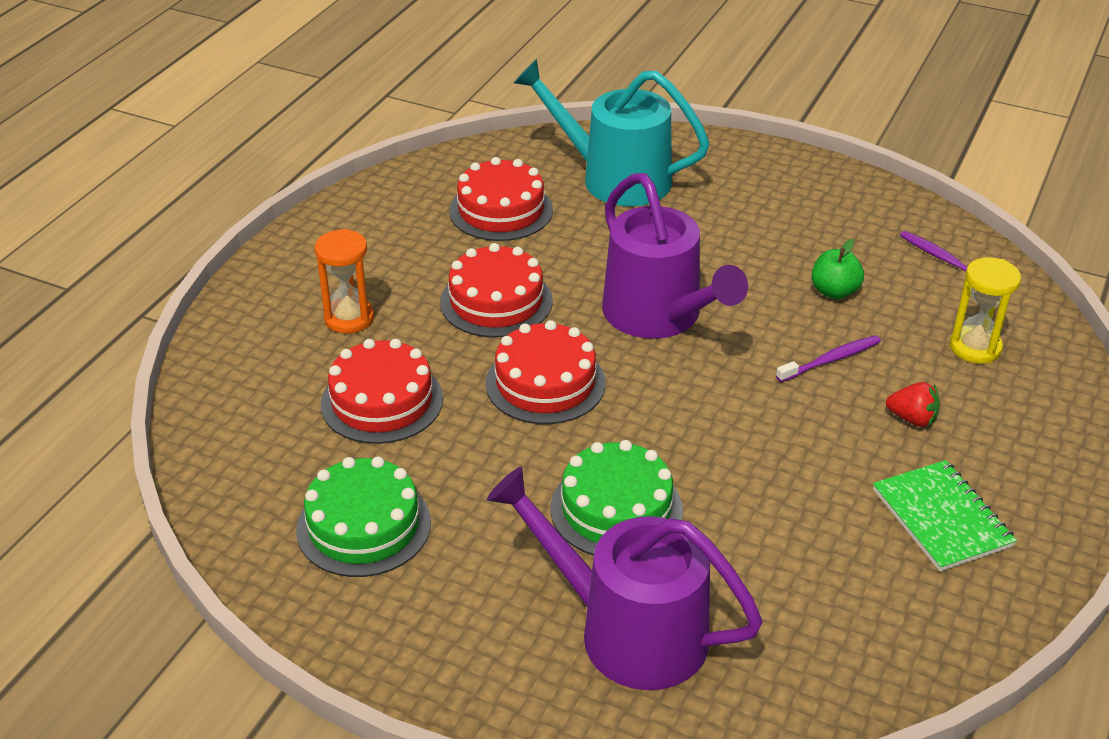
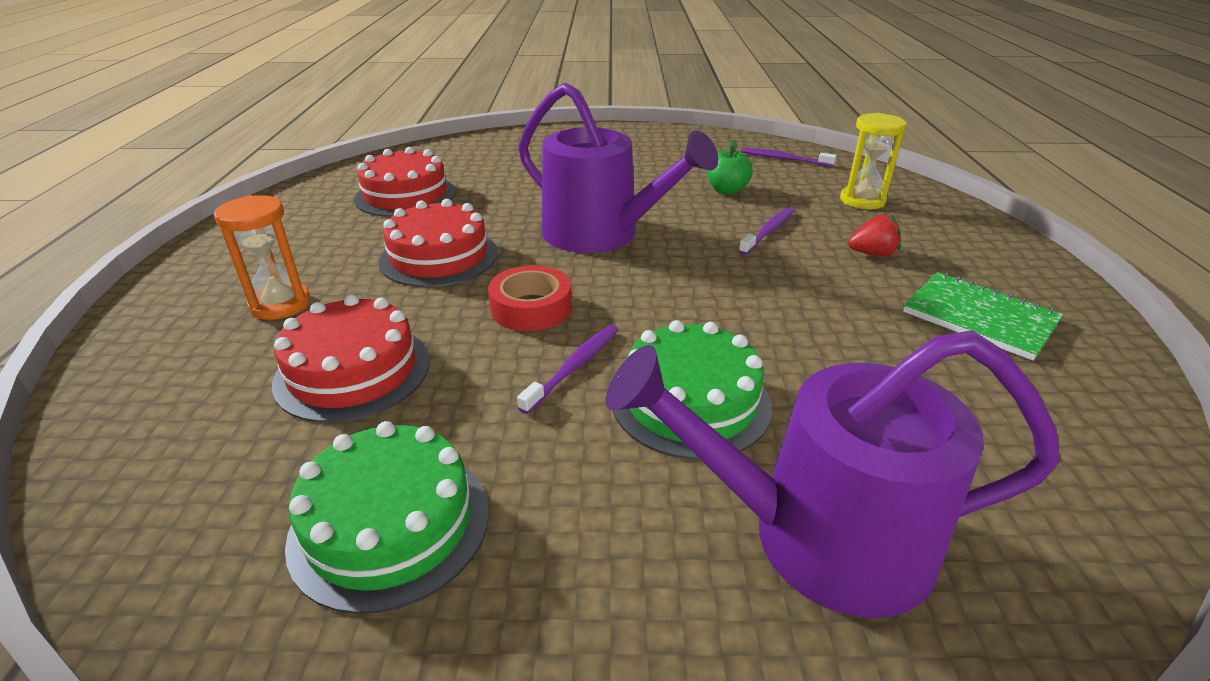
camera: 25 degrees left, 5 degrees down
red cake [485,320,606,424] -> red tape [488,265,572,331]
turquoise watering can [514,59,710,206] -> none
none -> purple toothbrush [517,325,619,414]

